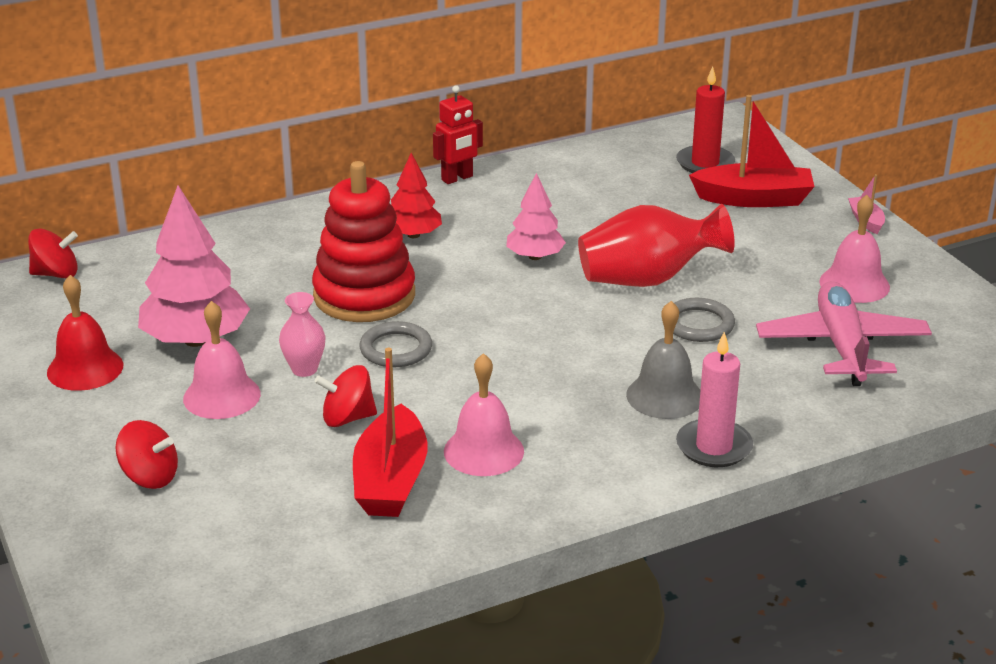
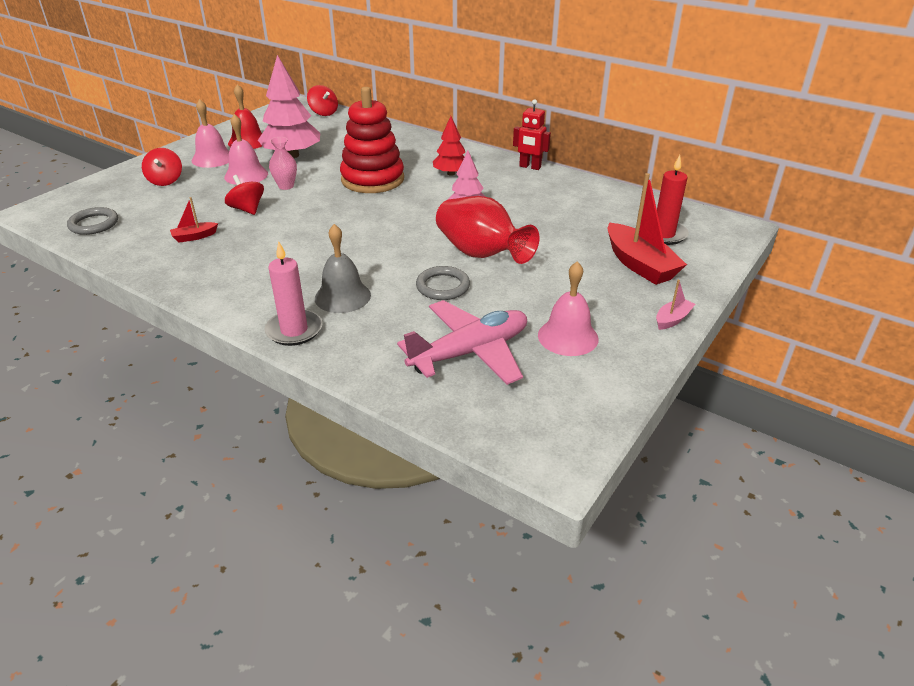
camera: 60 degrees right, 5 degrees up
red boat [353,348,428,517] -> red boat [170,197,218,243], size x0.48
grey ring [359,321,432,367] -> grey ring moved to [67,207,118,235]
pink bell [444,353,524,476] -> pink bell moved to [192,99,229,168]

